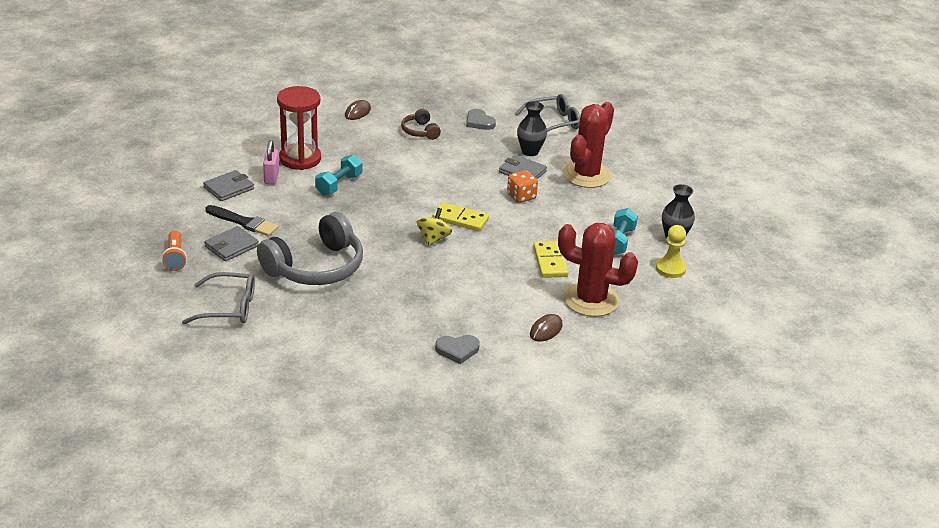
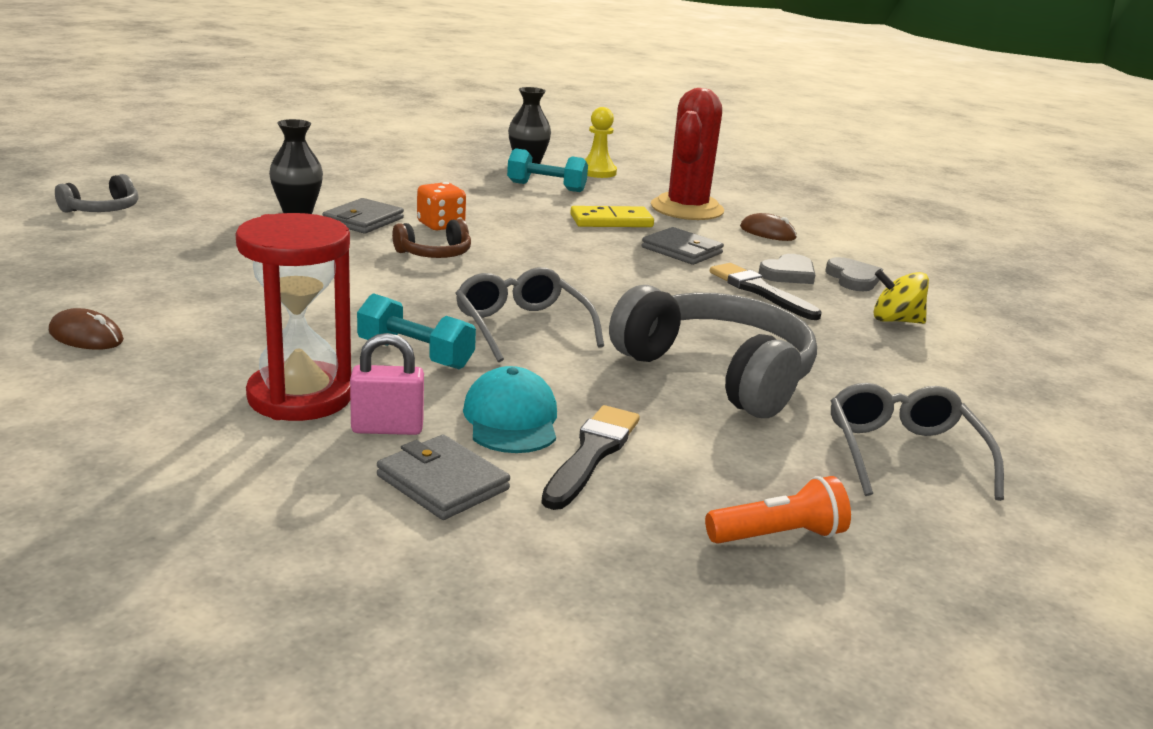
camera: 95 degrees left, 10 degrees down
grey wallet [204,226,259,261] -> grey wallet moved to [642,227,724,265]
brown headphones [401,109,441,140] -> brown headphones moved to [392,219,471,258]
yellow spinning top [417,208,452,247] -> yellow spinning top moved to [873,269,929,324]
yellow domino [433,202,489,231] -> none
grey heart [466,109,496,130] -> grey heart moved to [759,254,815,284]
grey glasses [515,94,580,132] -> grey glasses moved to [455,267,604,362]
red cactus [563,102,614,188] -> none
none -> grey headphones [55,174,139,213]
none -> turquoise cap [463,366,557,453]
none -> black brush [710,263,822,320]

